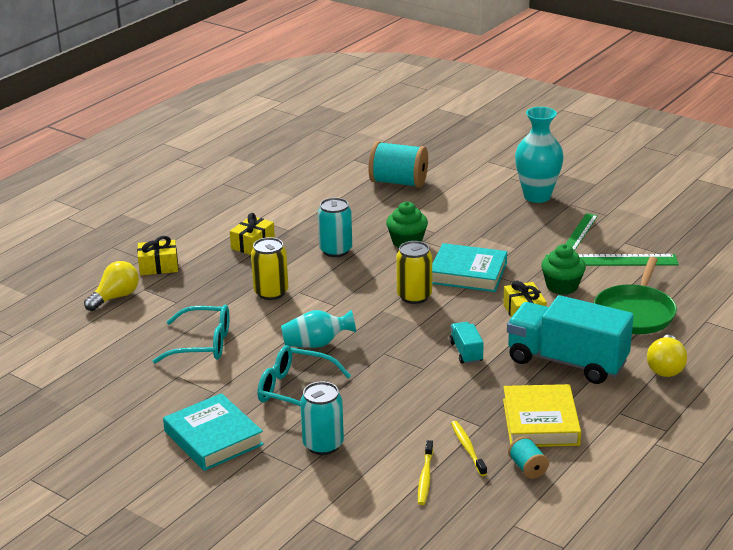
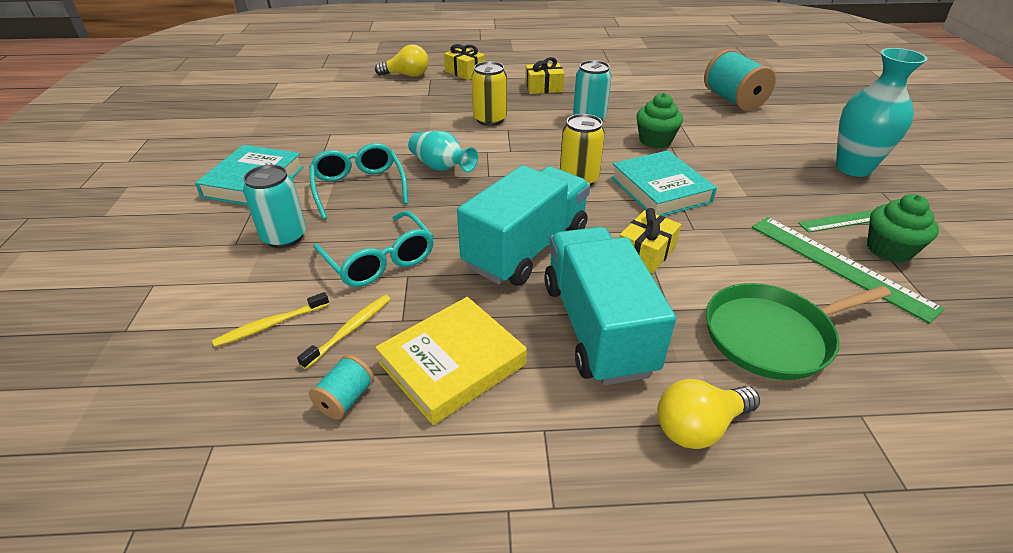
camera: 50 degrees right, 10 degrees up
turquoise glasses [153,305,229,363] -> turquoise glasses moved to [313,211,434,287]
turquoise truck [449,322,484,364] -> turquoise truck [457,165,590,286], size x2.23
green cupcake [541,244,586,295] -> green cupcake moved to [867,194,939,263]

